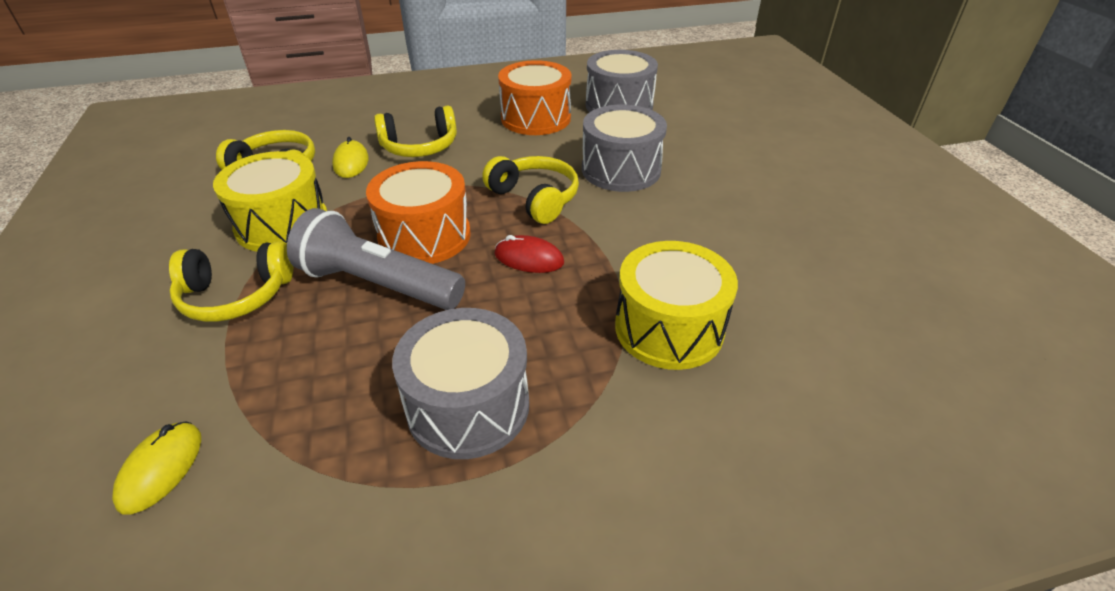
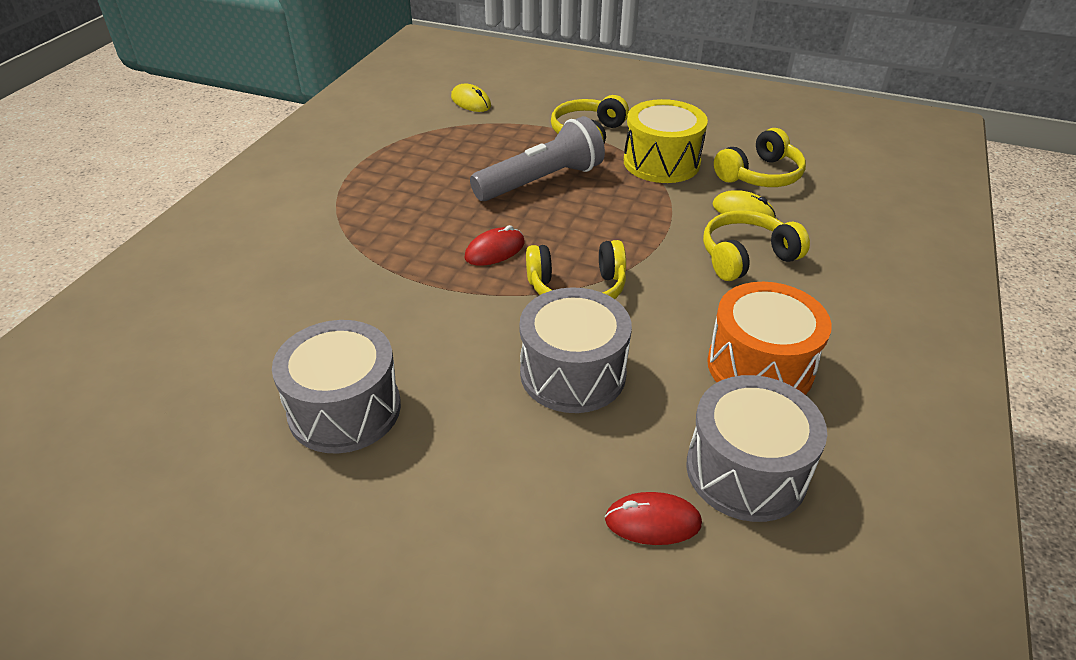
camera: 125 degrees right, 0 degrees up
orange drum [366,161,471,264] -> none
yellow headphones [374,106,457,157] -> yellow headphones turned 45 degrees clockwise [703,210,810,281]
grey drum [392,308,529,459] -> grey drum moved to [272,320,401,454]
yellow drum [615,241,738,370] -> none
none -> red mouse [605,492,702,545]

